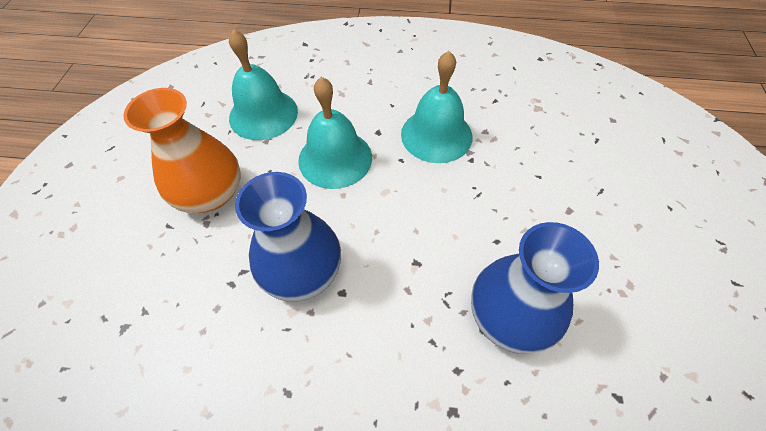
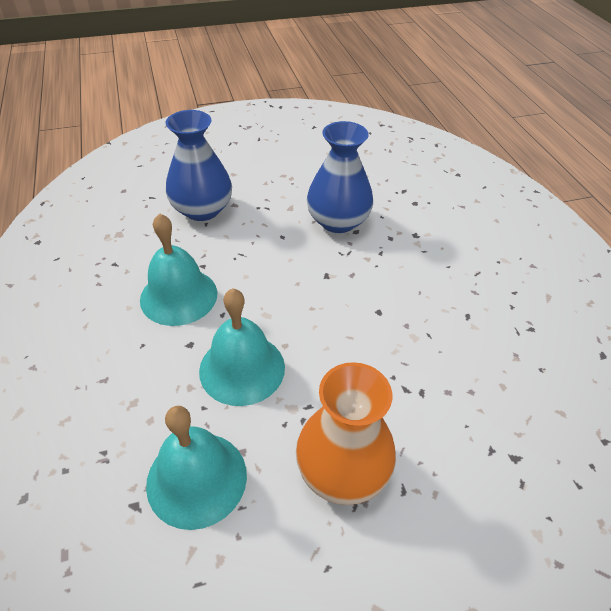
camera: 115 degrees left, 10 degrees down
blue vase [235,172,341,302] -> blue vase moved to [166,110,232,221]

